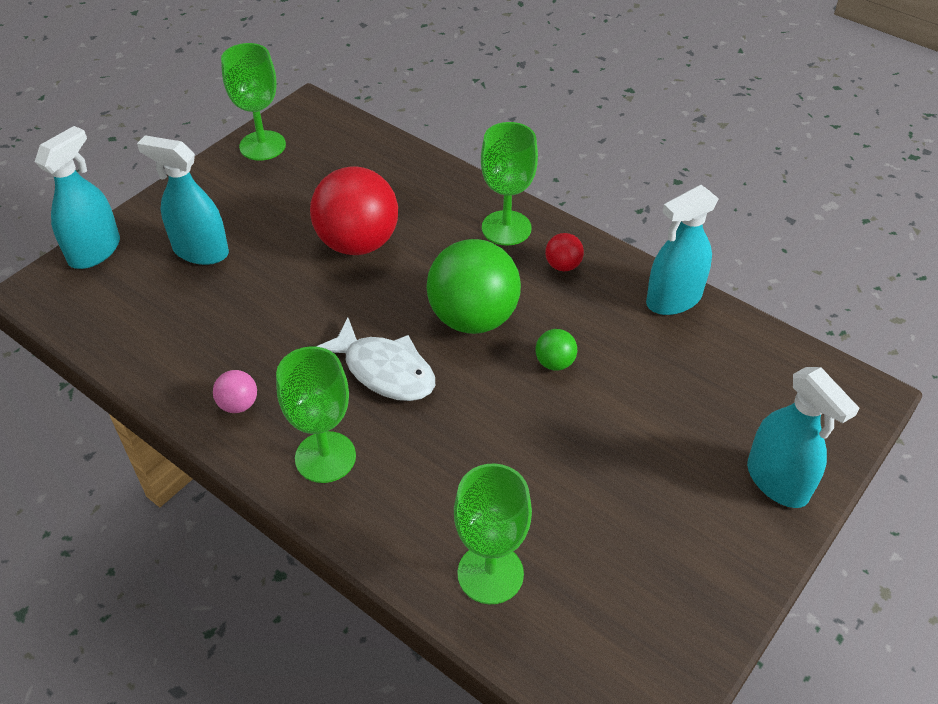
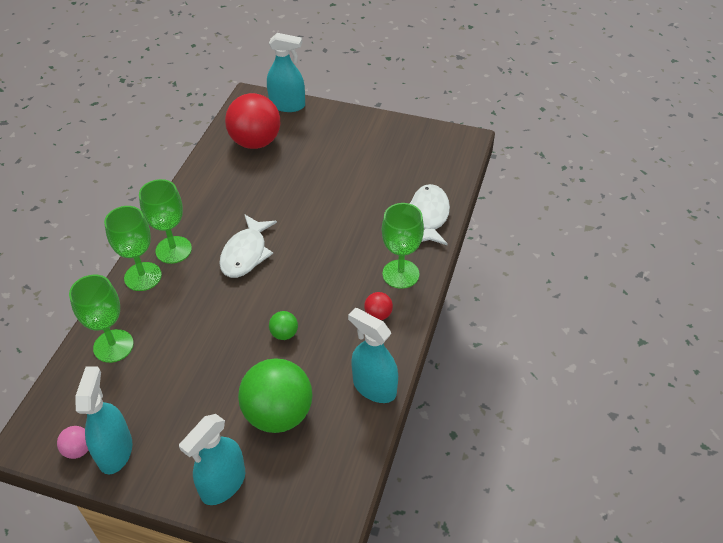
camera: 70 degrees right, 0 degrees up
turquoise spray bottle [137,135,229,265] -> turquoise spray bottle moved to [75,366,132,474]
pink ball [213,370,257,413] -> pink ball moved to [57,426,88,459]
green goblet [221,43,286,161] -> green goblet moved to [104,206,162,291]
red ball [310,166,398,255] -> red ball moved to [225,93,280,149]
green ball [426,239,521,334] -> green ball moved to [238,358,313,433]
none -> white fish [409,184,450,246]

